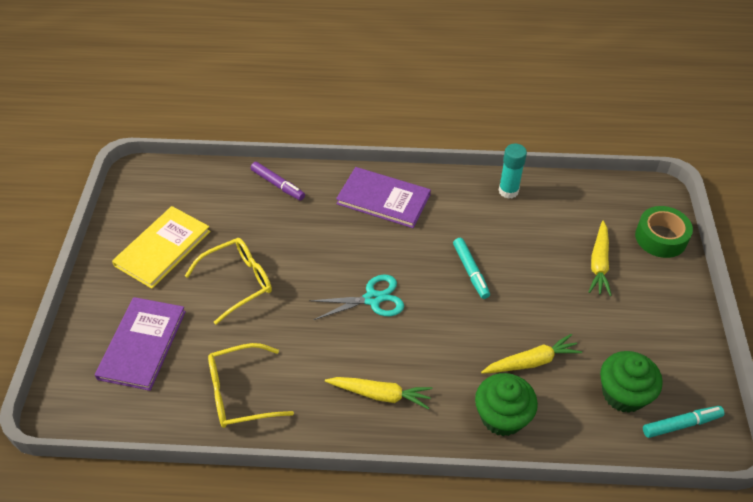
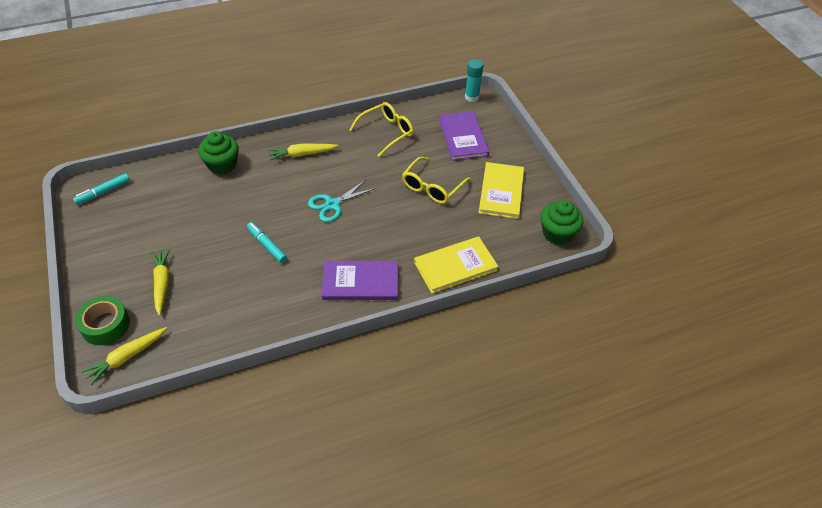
camera: 155 degrees right, 0 degrees up
purple marker [251,162,305,201] -> yellow book [414,236,498,294]
yellow carrot [481,334,582,374] -> yellow carrot moved to [81,327,167,385]
turquoise glue stick [499,144,527,199] -> turquoise glue stick moved to [465,59,483,102]
green cupcake [600,351,663,413] -> green cupcake moved to [541,200,583,245]

